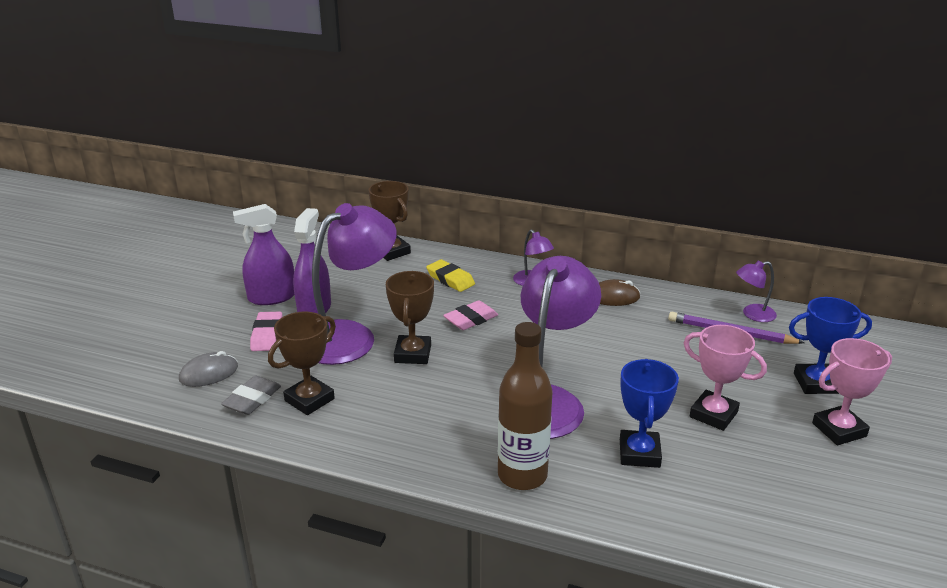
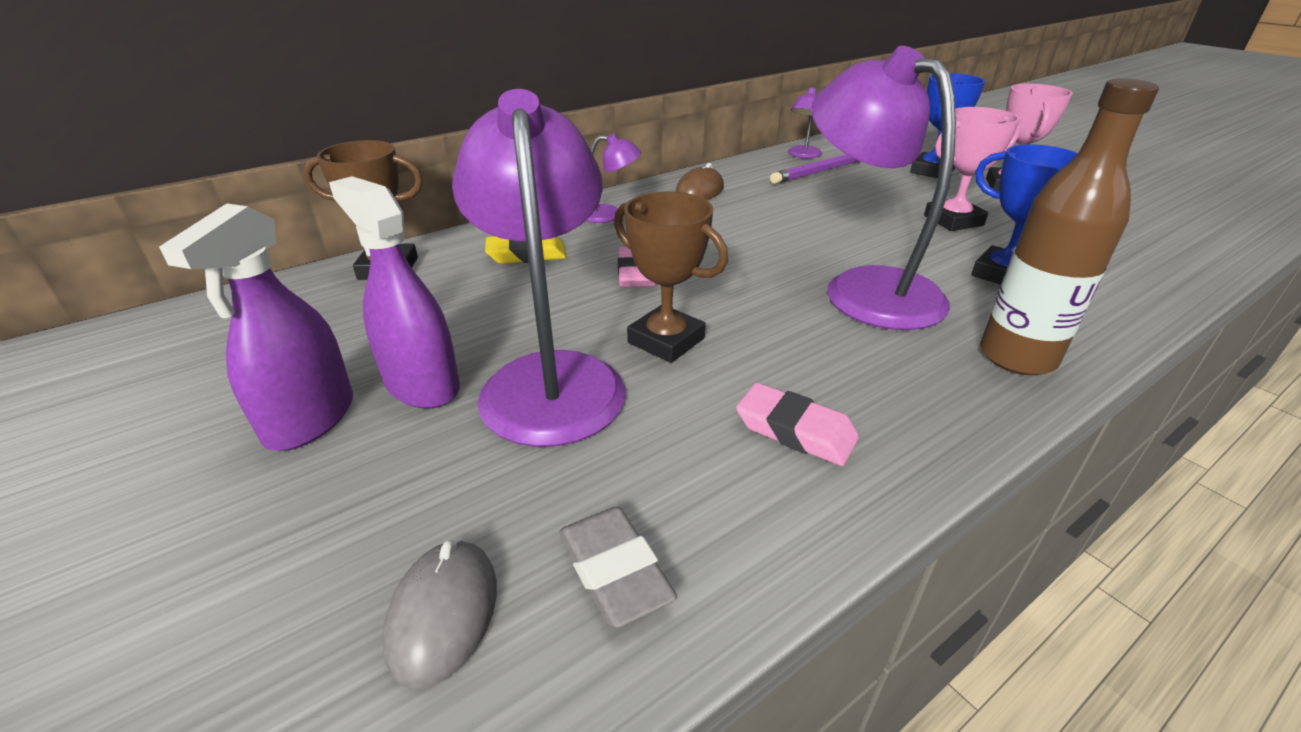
camera: 55 degrees left, 5 degrees up
pink eraser [250,312,282,351] -> pink eraser moved to [736,383,859,466]
brown trophy [268,312,336,415] -> none

